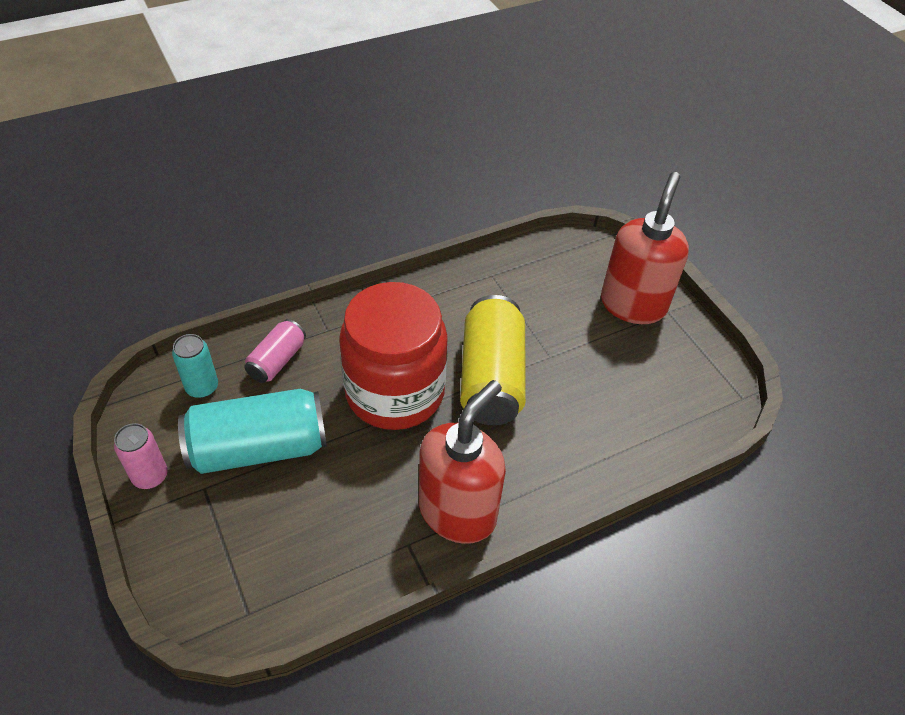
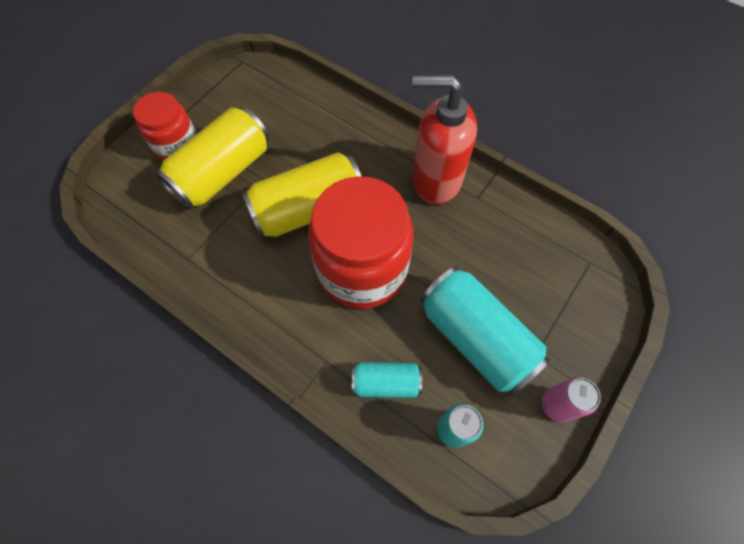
camera: 115 degrees left, 15 degrees up
pink can [244,319,306,383] -> turquoise can [352,362,422,398]
red soap dispenser [601,172,689,324] -> red jar [133,92,197,160]
none -> yellow can [155,107,269,210]

